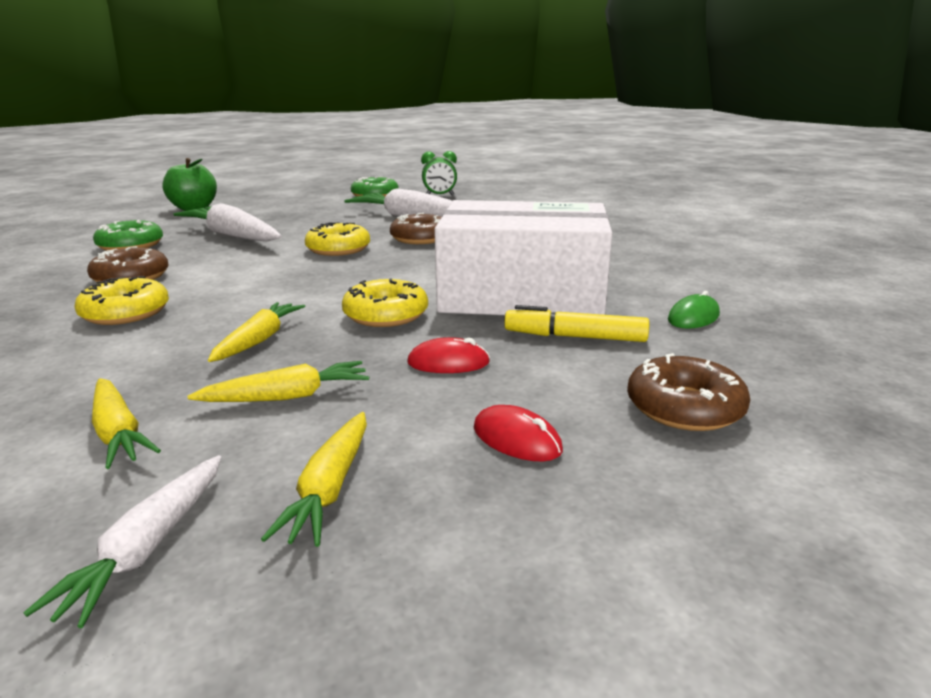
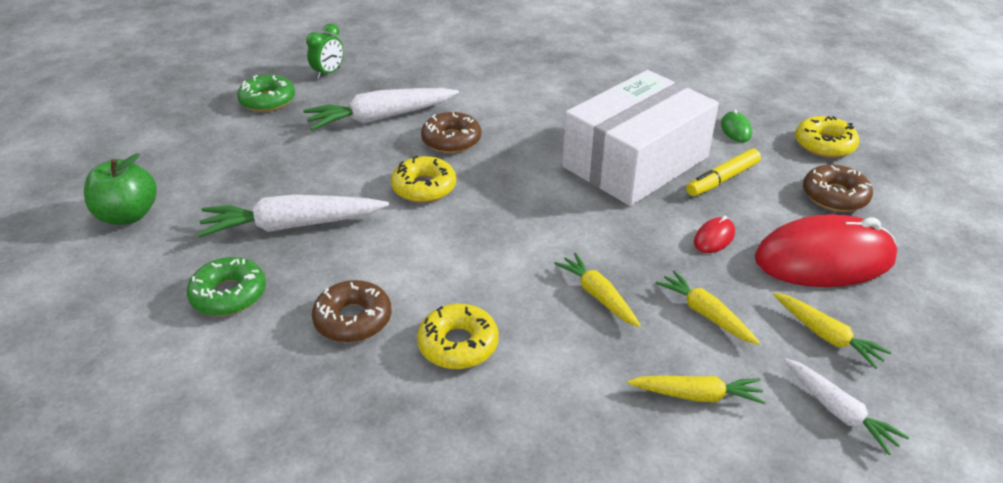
camera: 50 degrees left, 15 degrees up
yellow carrot [187,361,369,402] -> yellow carrot turned 60 degrees counterclockwise [656,271,760,345]
yellow donut [342,278,428,327] -> yellow donut moved to [795,116,859,158]
red mouse [474,405,563,461] -> red mouse [755,214,897,287], size x2.44

